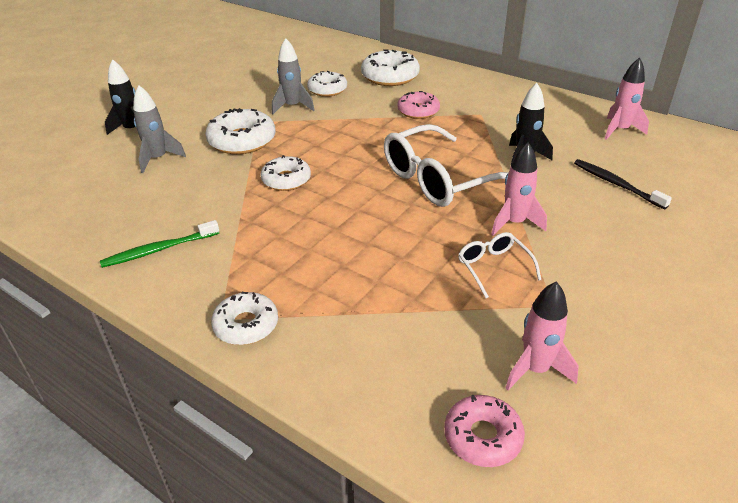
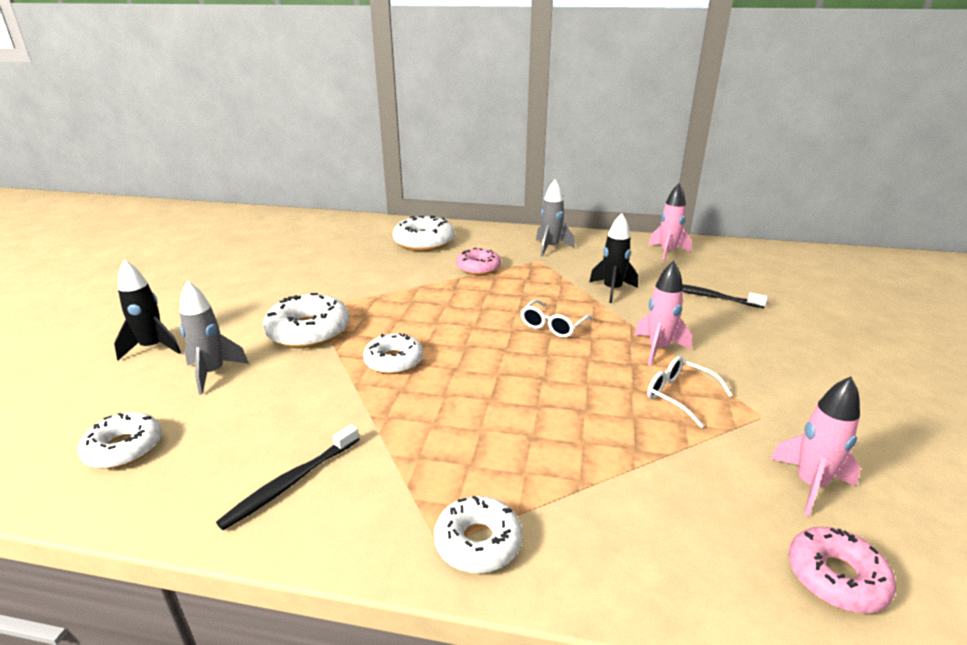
camera: 25 degrees left, 10 degrees down
green toothbrush [100,220,219,268] -> black toothbrush [216,424,359,530]
grey rocket [272,38,315,114] -> grey rocket moved to [536,180,575,257]
white donut [307,71,347,97] -> white donut moved to [78,412,162,469]
white glasses [384,124,508,207] -> white glasses [521,300,593,338], size x0.49

